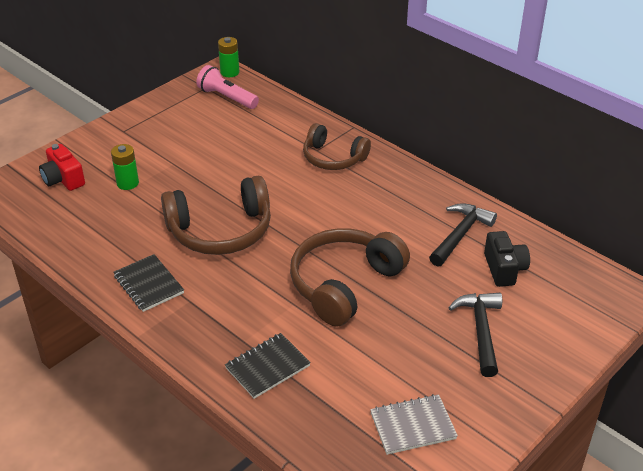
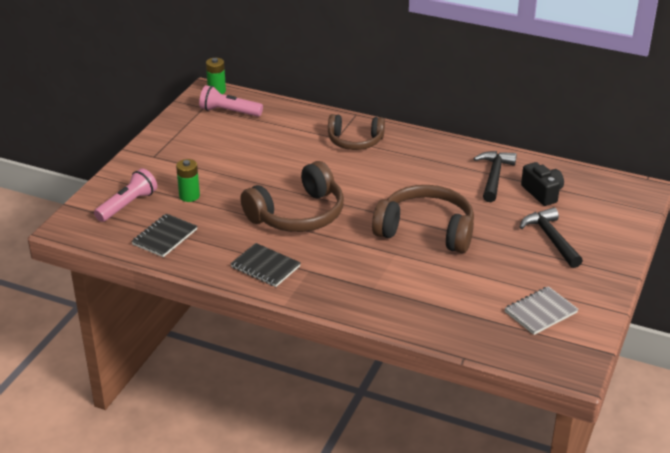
camera: 20 degrees left, 5 degrees down
red camera [39,144,85,191] -> pink flashlight [94,168,157,222]
black notebook [225,333,311,399] -> black notebook moved to [131,214,198,257]
brown headphones [290,228,410,327] -> brown headphones turned 90 degrees clockwise [372,185,474,253]

